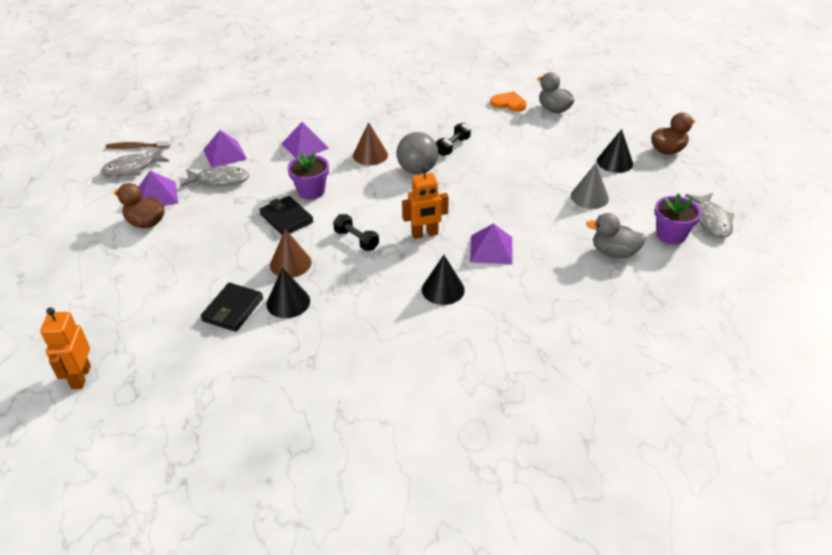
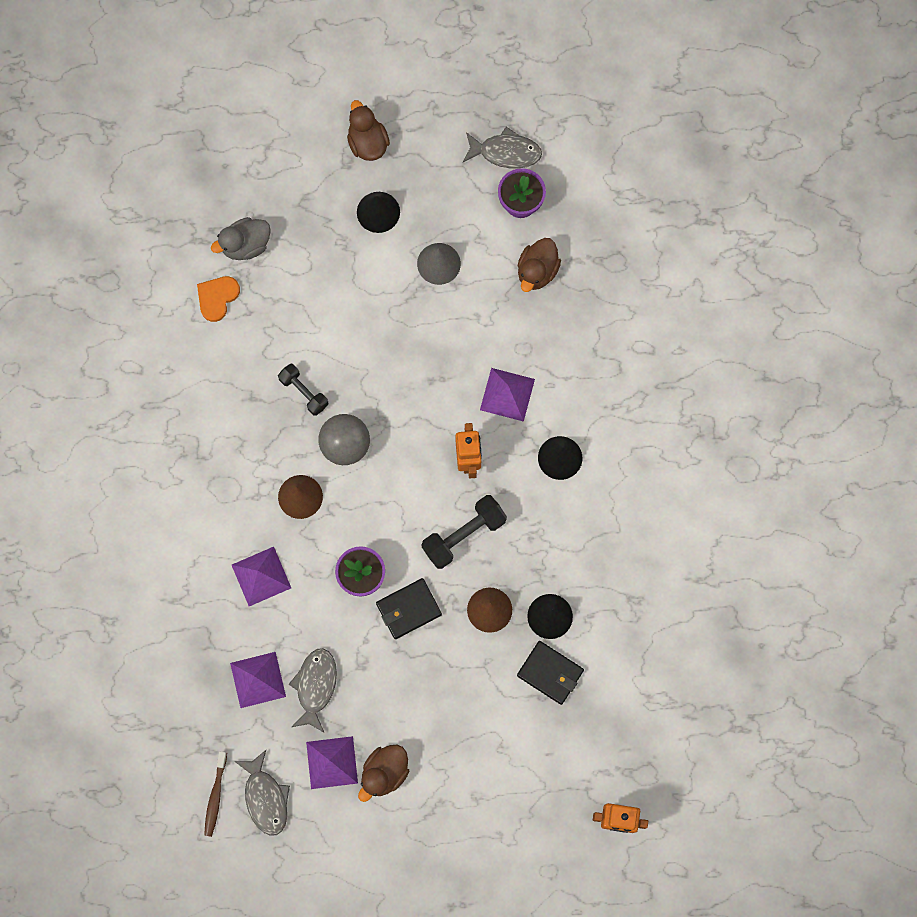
camera: 80 degrees left, 35 degrees up
black dumbbell [333,214,379,251] -> black dumbbell [422,495,507,569], size x1.53
grey duck [586,213,646,258] -> brown duck [518,238,561,292]

